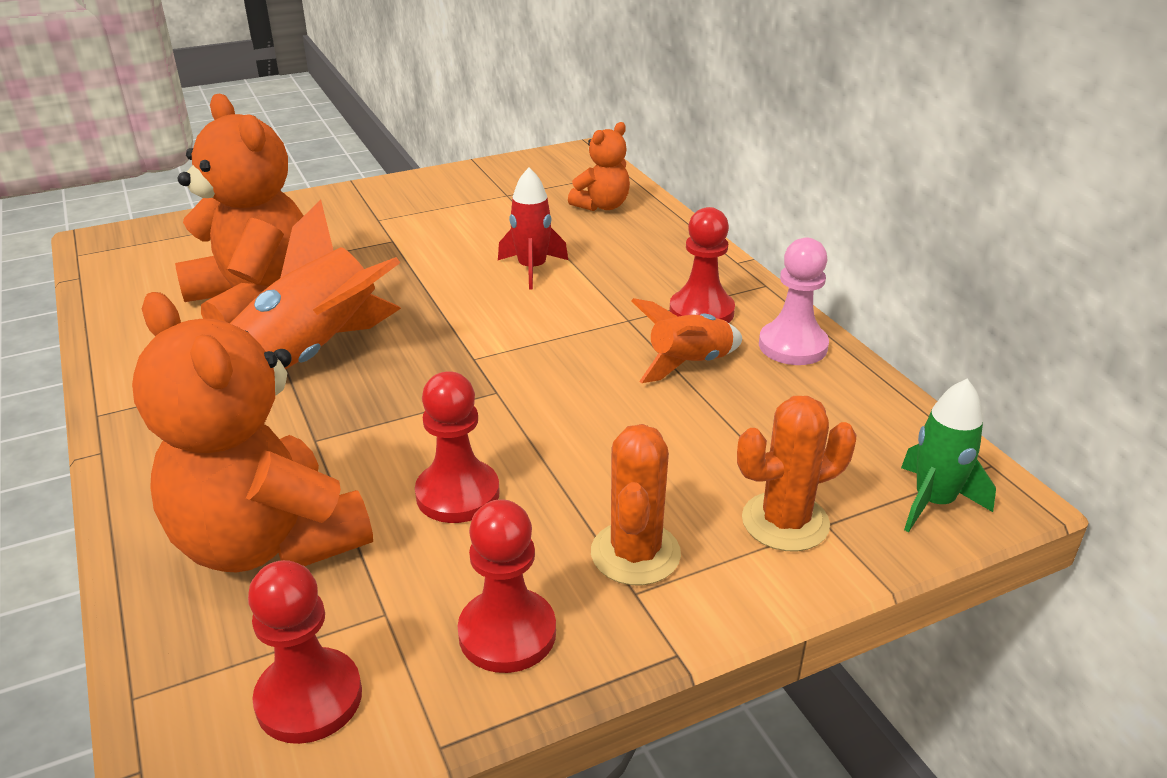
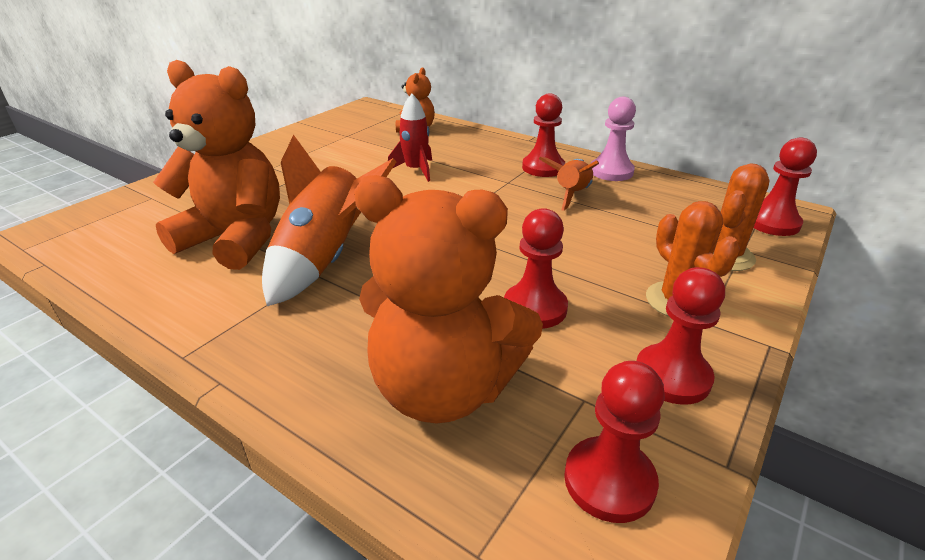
camera: 30 degrees left, 0 degrees up
green rocket [901,379,996,532] -> red pawn [754,138,817,236]

